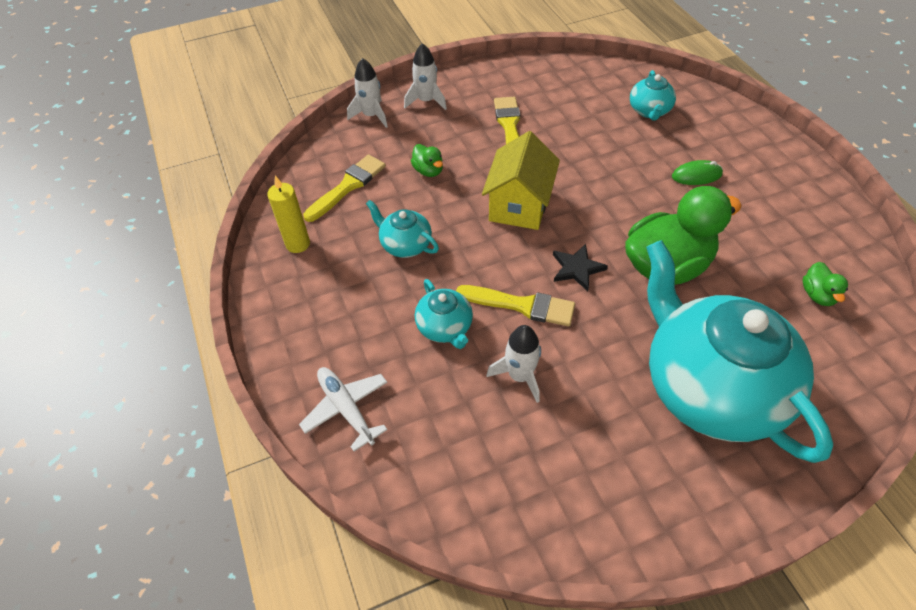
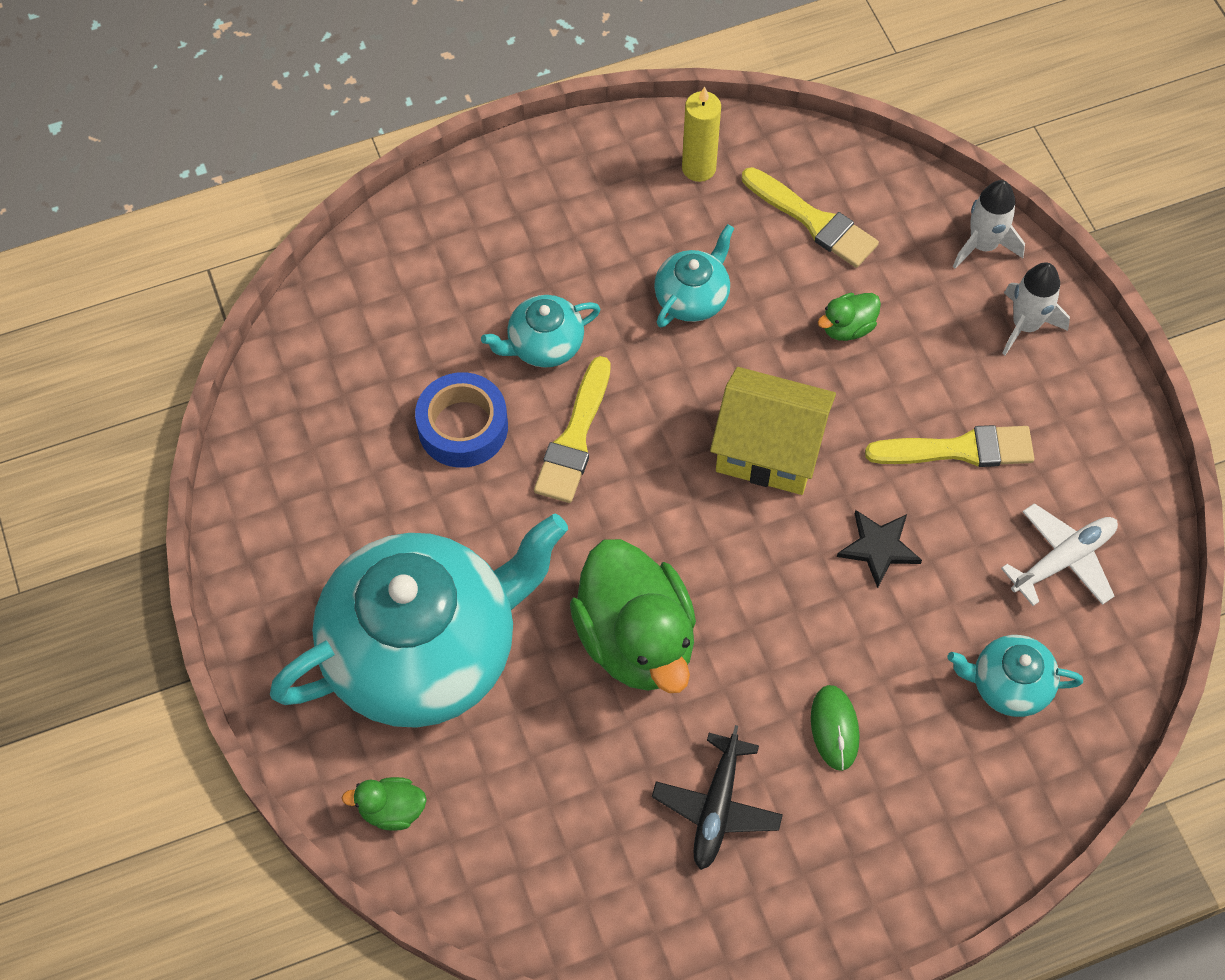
camera: 90 degrees right, 10 degrees up
white plane [299,367,388,451] -> white plane moved to [1001,503,1118,606]
white rocket [486,325,541,403] -> blue tape [415,372,508,468]
black star [553,244,608,291] -> black star moved to [837,510,922,588]
green duck [803,262,848,306] -> green duck moved to [342,777,427,831]
none -> black plane [652,725,783,870]

